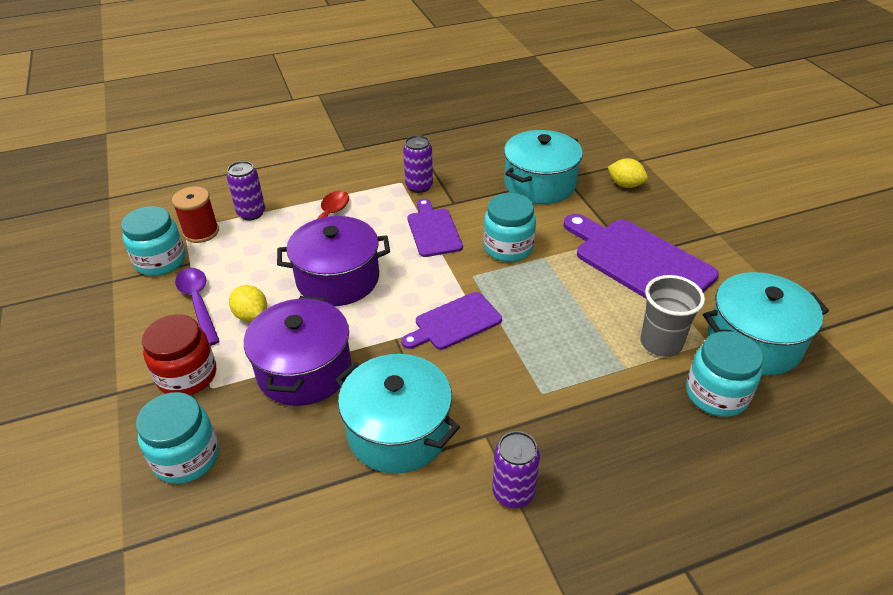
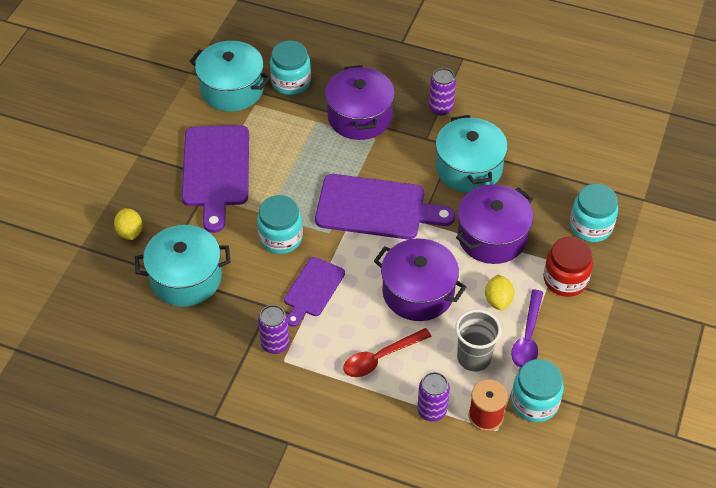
camera: 140 degrees left, 10 degrees up
purple cutting board [401,292,502,350] -> purple cutting board [315,174,455,239], size x1.73
grey cup [640,275,705,357] -> grey cup moved to [455,309,501,372]
none -> purple pot [325,65,395,140]

